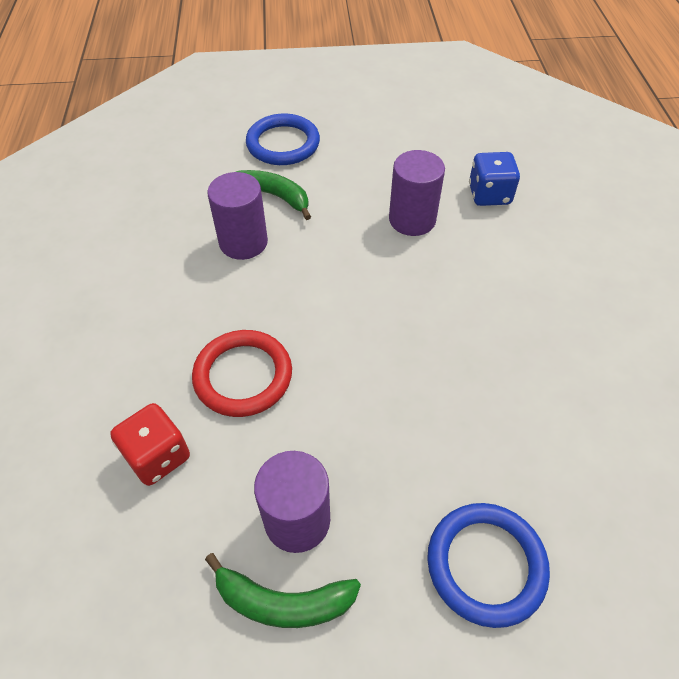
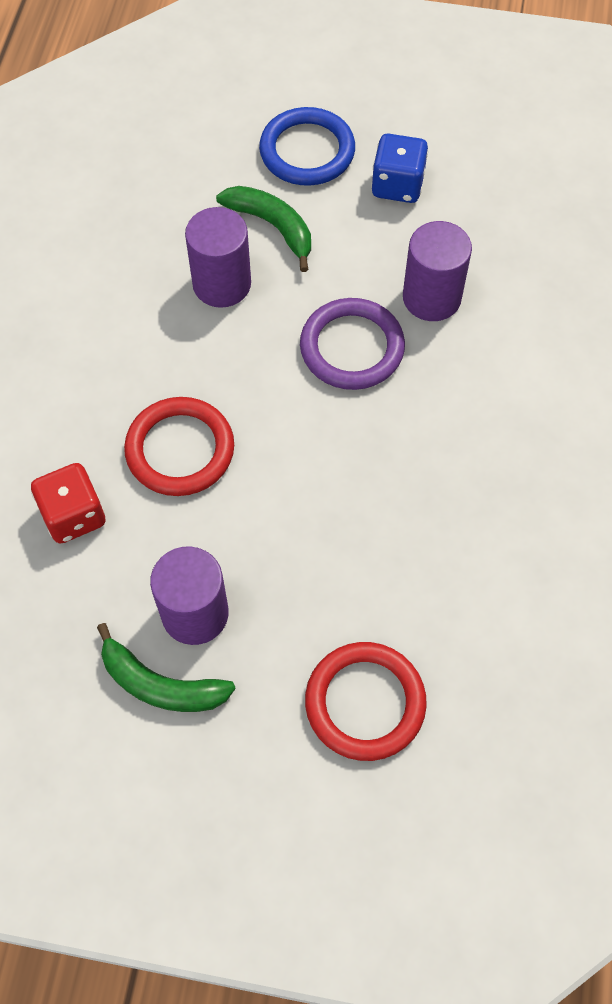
camera: 15 degrees right, 10 degrees up
blue ring [427,503,550,628] -> red ring [305,642,427,761]
blue dice [469,152,520,206] -> blue dice moved to [371,133,428,203]
none -> purple ring [300,298,405,390]

